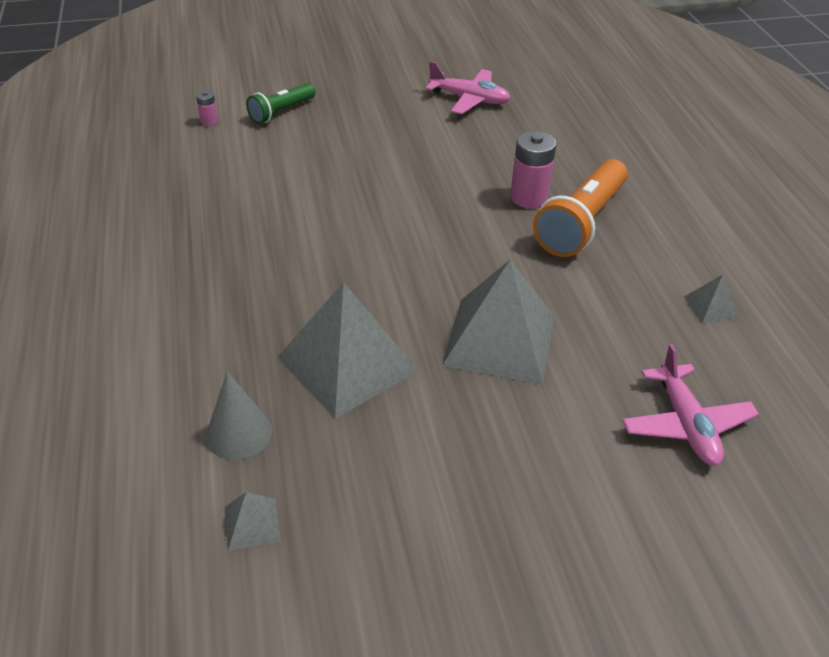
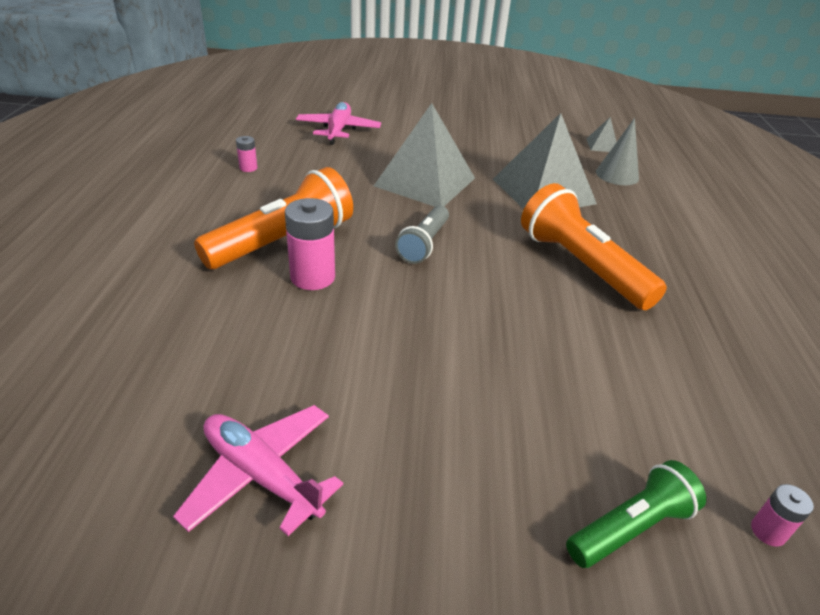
camera: 165 degrees left, 5 degrees down
grey pyramid [684,275,739,324] -> pink battery [236,136,257,172]
none -> grey flashlight [395,205,449,264]
none -> orange flashlight [521,183,667,310]

